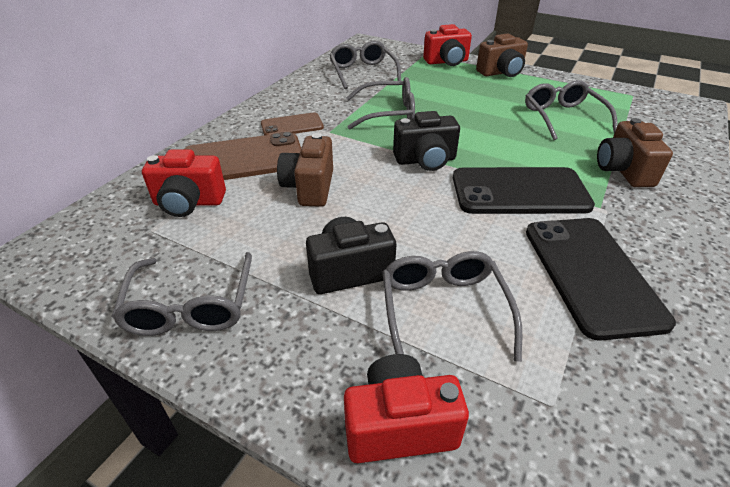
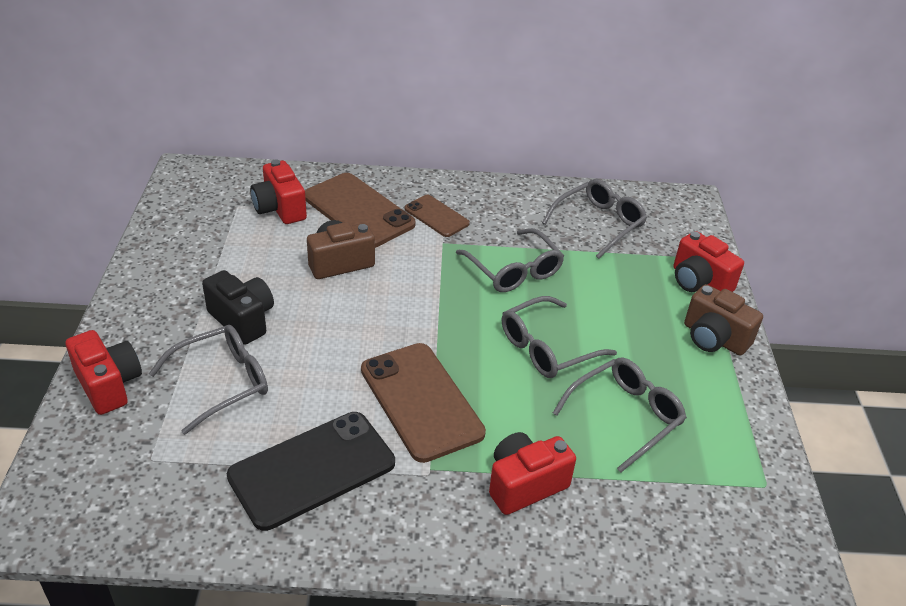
camera: 60 degrees right, 0 degrees up
grey glasses [112,252,252,336] -> grey glasses moved to [502,296,617,378]
black camera [393,111,460,171] -> none
black phone [453,167,595,214] -> brown phone [361,343,486,463]
brown camera [597,118,673,187] -> red camera [489,432,576,515]

